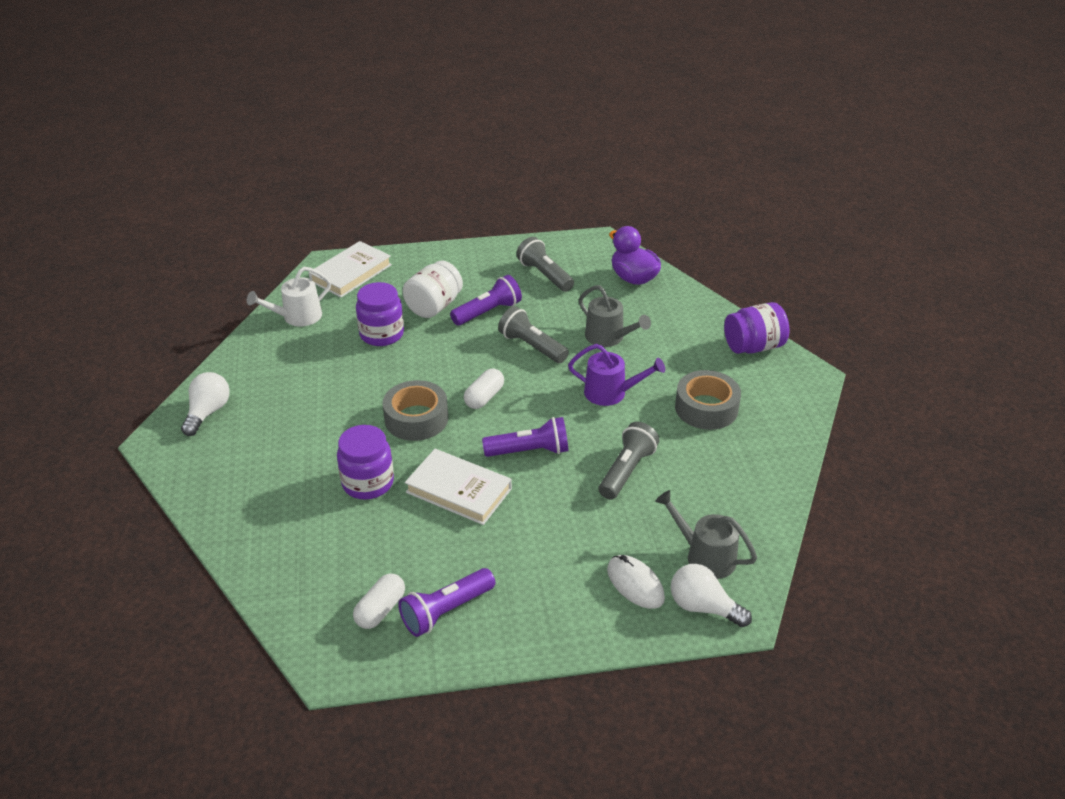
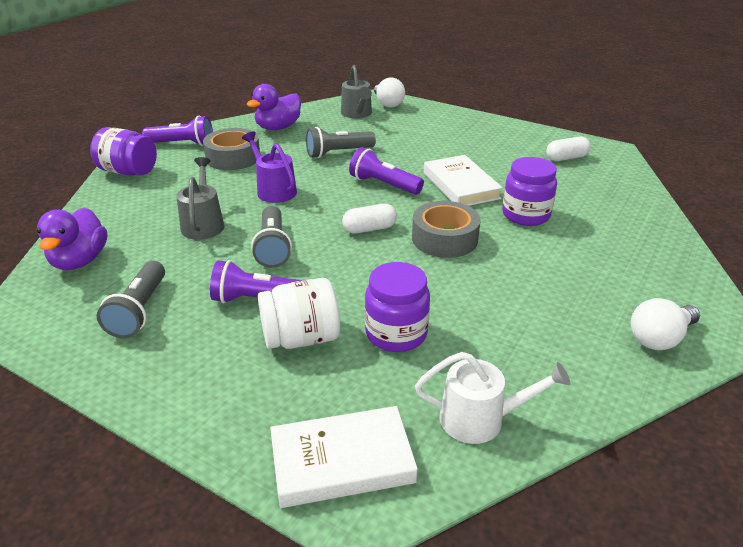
camera: 140 degrees left, 5 degrees down
purple flashlight [398,568,495,637] -> purple flashlight moved to [142,116,213,146]
white mouse [607,555,665,609] -> none
none -> purple duck [246,84,301,130]

